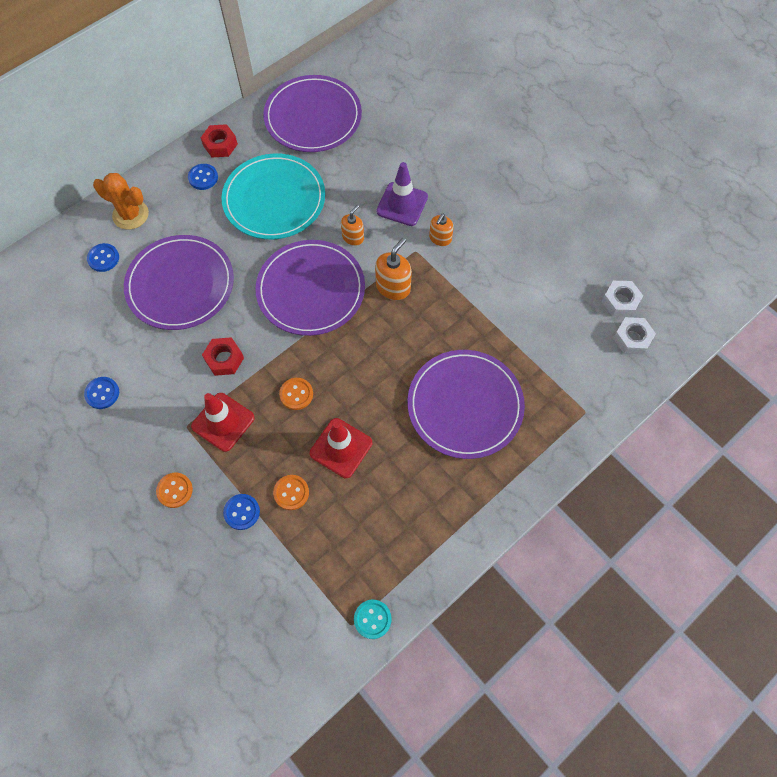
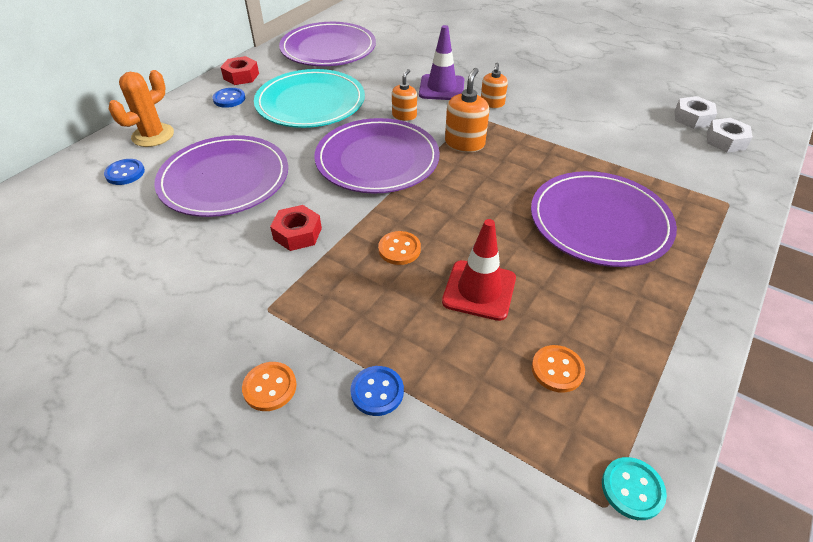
camera: 15 degrees left, 20 degrees down
blue button [84,377,119,409] -> none
orange cactus [93,173,149,230] -> orange cactus turned 60 degrees counterclockwise [109,70,174,147]
red traffic cone [191,393,255,452] -> none
orange button [273,475,309,510] -> orange button moved to [532,345,585,393]

